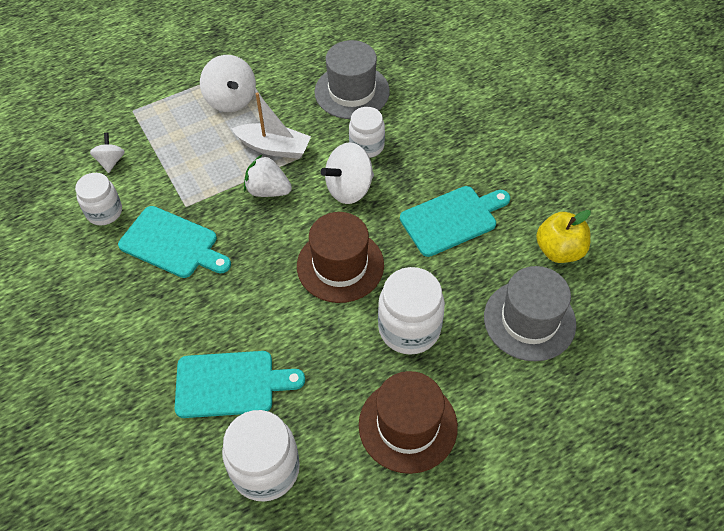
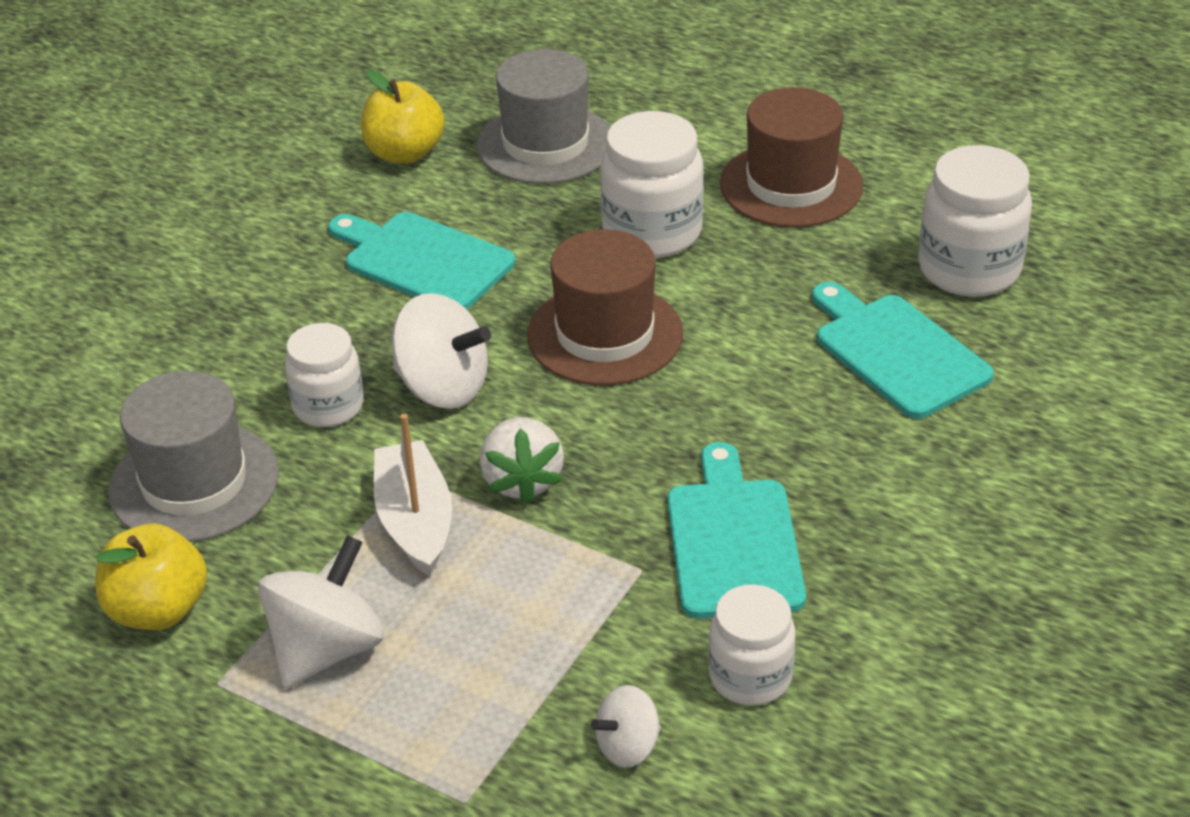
camera: 120 degrees left, 15 degrees down
none -> yellow apple [95,523,207,630]

